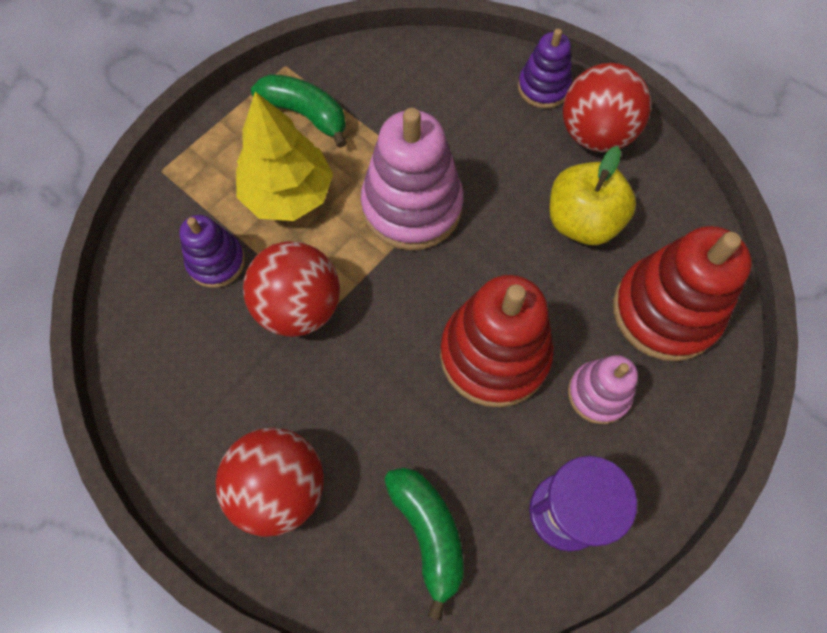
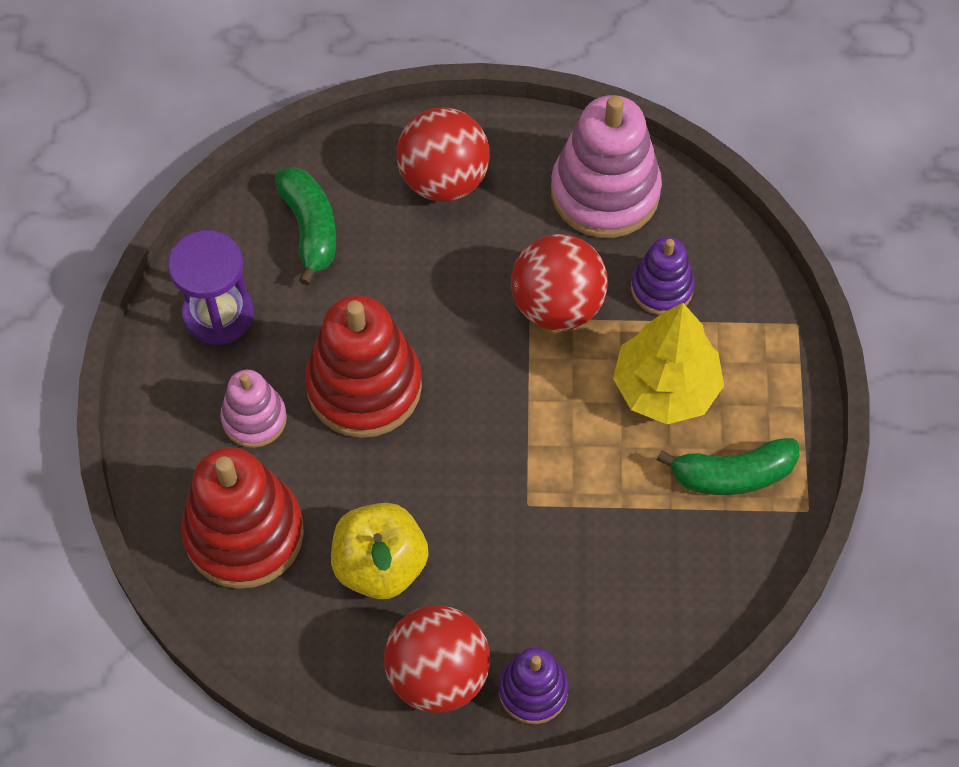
camera: 140 degrees right, 5 degrees down
pink stacking toy [361,108,464,250] -> pink stacking toy moved to [551,95,662,238]
green banana [384,468,463,621] -> green banana turned 135 degrees counterclockwise [275,167,336,285]

